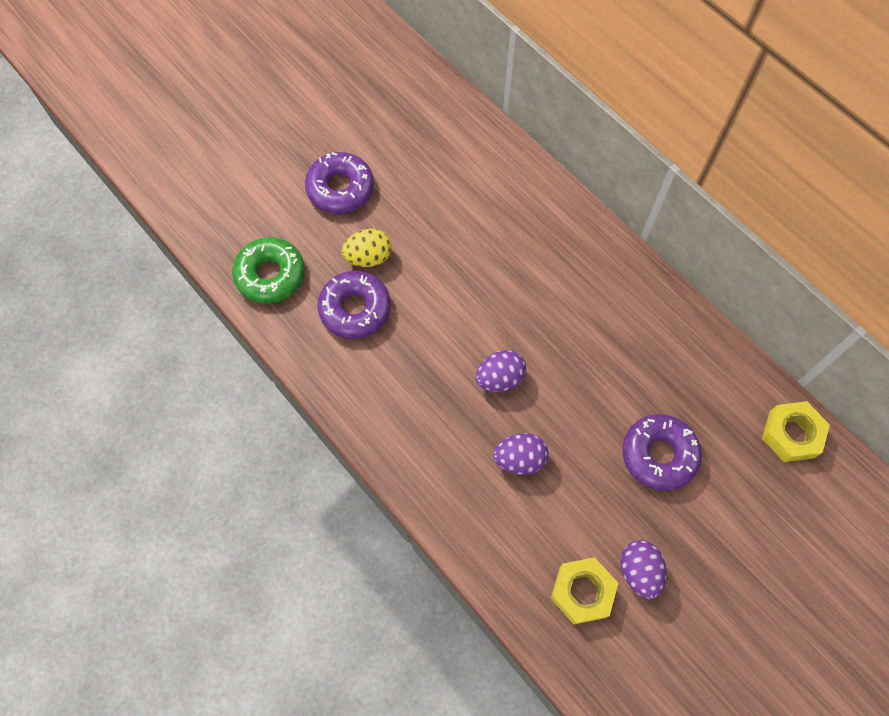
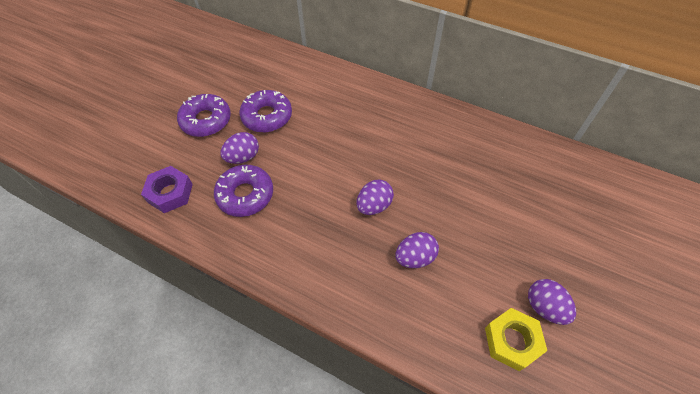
camera: 20 degrees left, 10 degrees down
green donut [232,237,305,304] -> purple nut [141,166,193,213]
yellow egg [342,229,392,267] -> purple egg [220,132,259,164]
purple donut [622,414,702,491] -> purple donut moved to [239,90,292,133]
yellow nut [762,401,830,462] -> none

